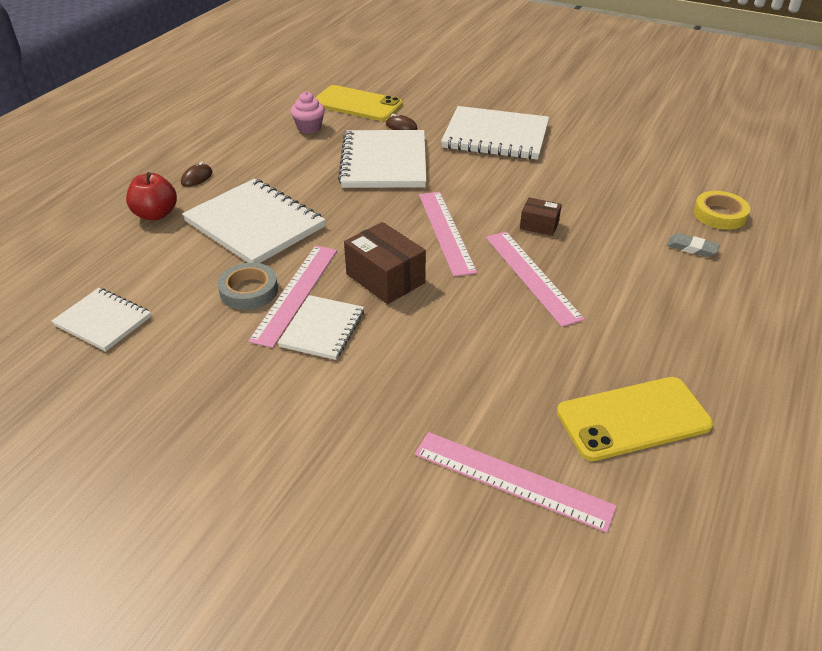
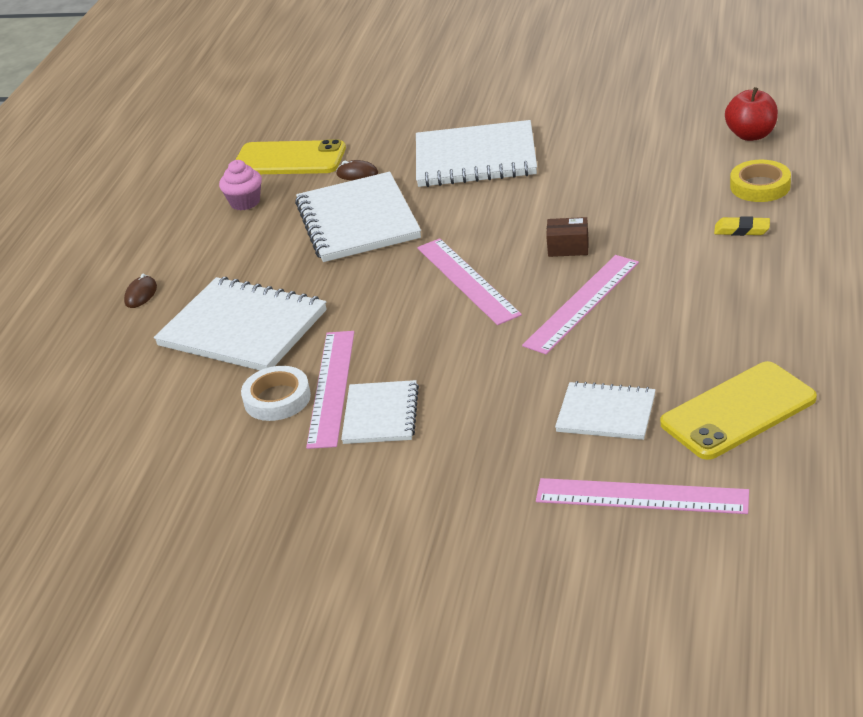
camera: 10 degrees left, 5 degrees down
white notebook [52,288,151,351] -> white notebook moved to [555,381,656,440]
red apple [126,172,177,220] -> red apple moved to [725,87,778,141]
grey tape [217,263,278,310] -> white tape [241,366,311,421]
brown box [344,222,426,304] -> none
pink ruler [486,232,585,327] -> pink ruler turned 75 degrees clockwise [522,255,639,354]
grey eraser [667,233,720,257] -> yellow eraser [714,216,770,236]

